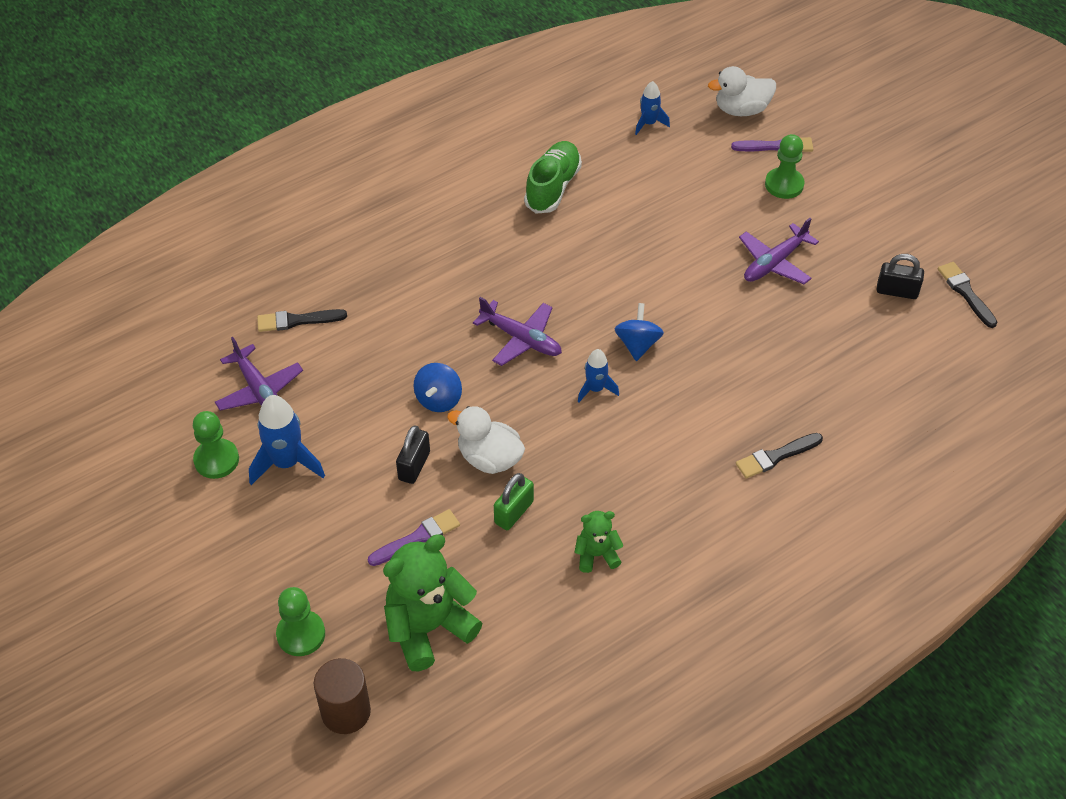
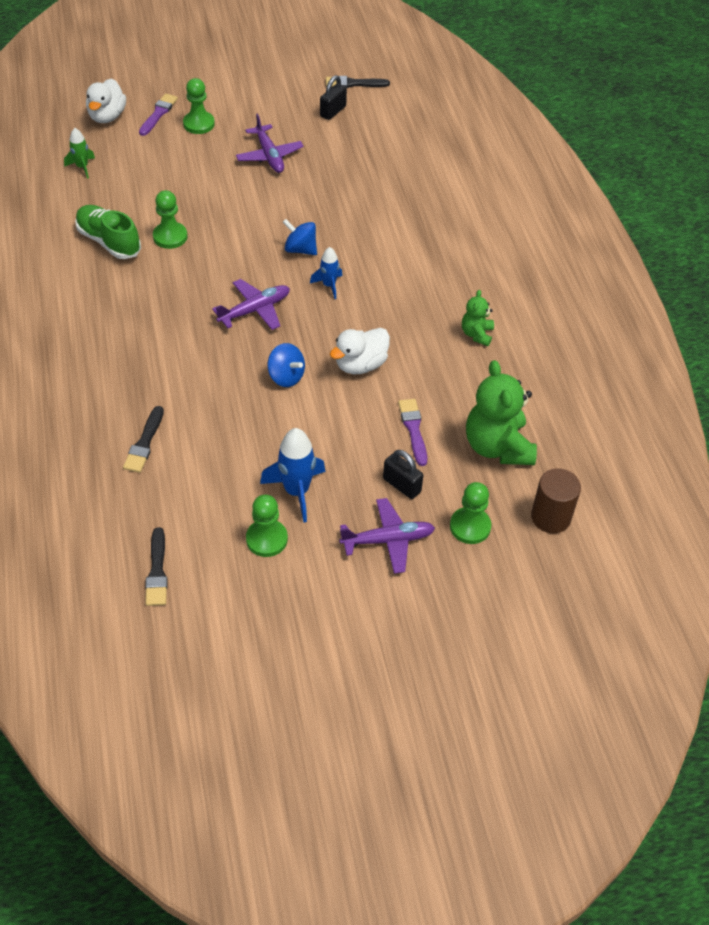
camera: 70 degrees left, 0 degrees up
purple plane [215,337,303,411] -> purple plane moved to [339,498,435,574]
black padlock [396,425,430,484] -> black padlock moved to [383,450,423,499]
green padlock [494,473,534,530] -> none
blue rocket [635,81,670,135] -> green rocket [64,128,95,179]
black brush [736,433,823,479] -> black brush moved to [145,527,168,606]
none -> green pawn [153,190,187,249]

